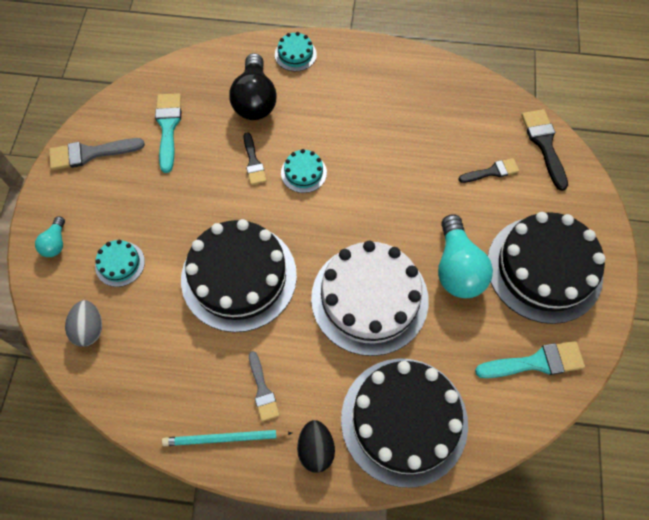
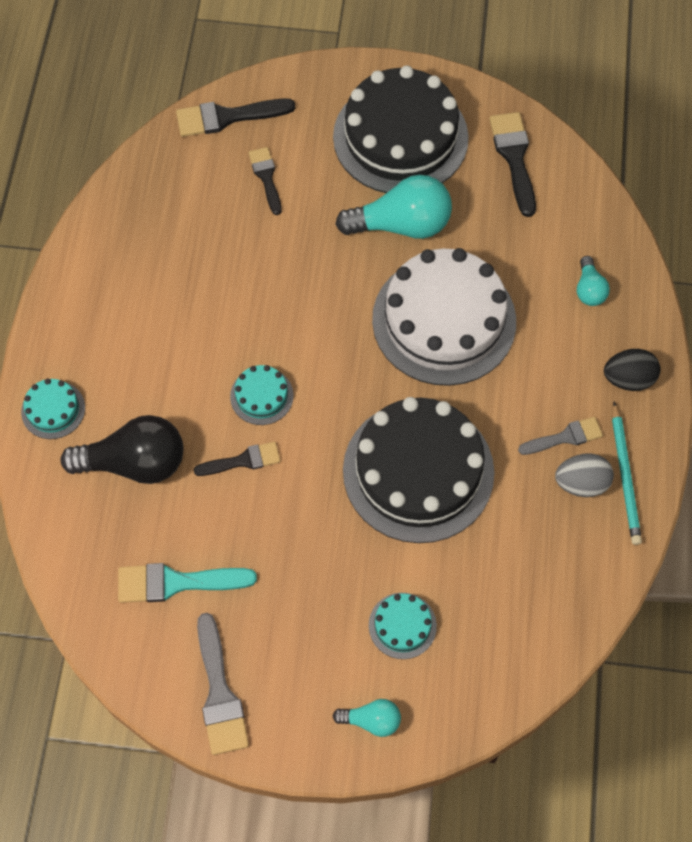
camera: 90 degrees left, 0 degrees up
grey egg [65,300,102,347] -> grey egg moved to [555,453,614,497]
black cake [341,358,468,488] -> turquoise light bulb [577,256,610,306]
turquoise brush [475,341,585,378] -> black brush [489,112,536,217]

